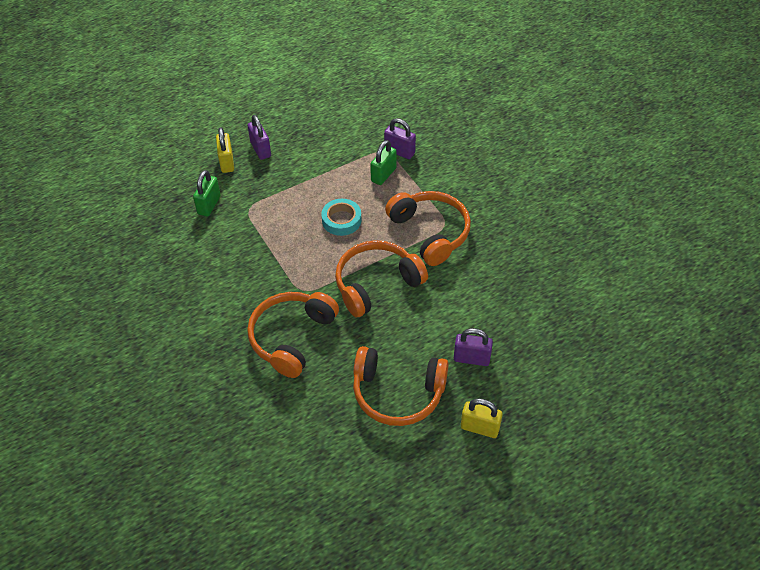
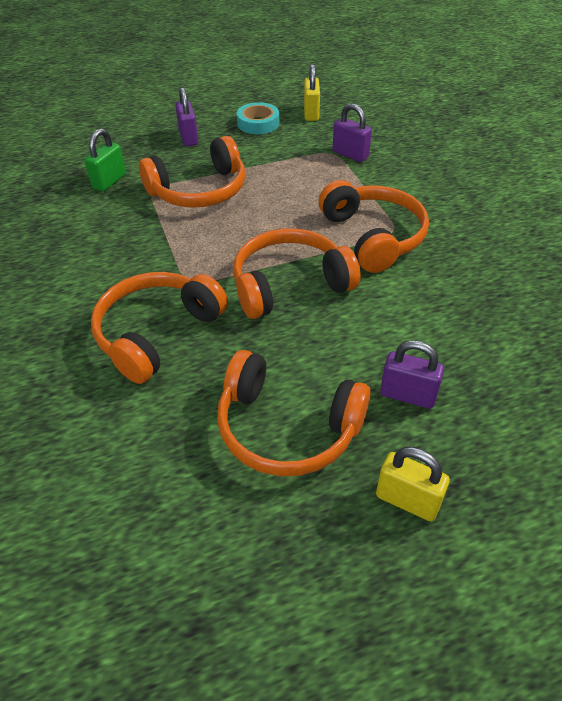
camera: 10 degrees right, 5 degrees down
yellow padlock [216,127,234,173] -> yellow padlock moved to [304,64,320,121]
turquoise tape [321,199,362,236] -> turquoise tape moved to [237,102,279,134]
green padlock [370,140,397,185] -> none
none -> orange headphones [139,136,245,208]

